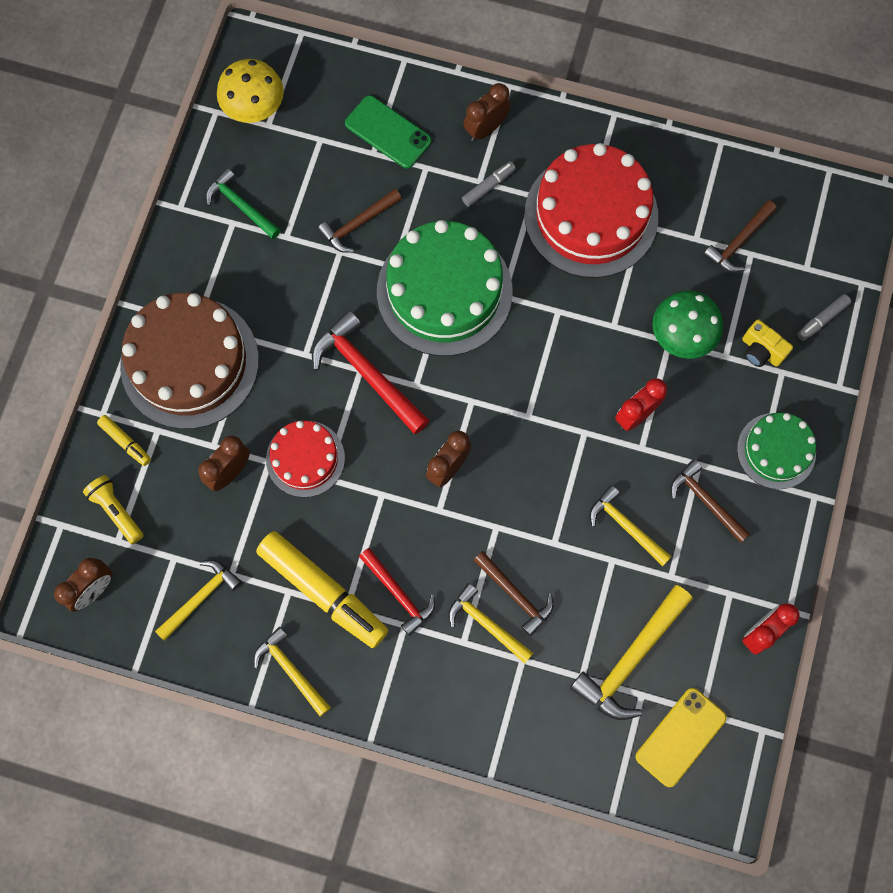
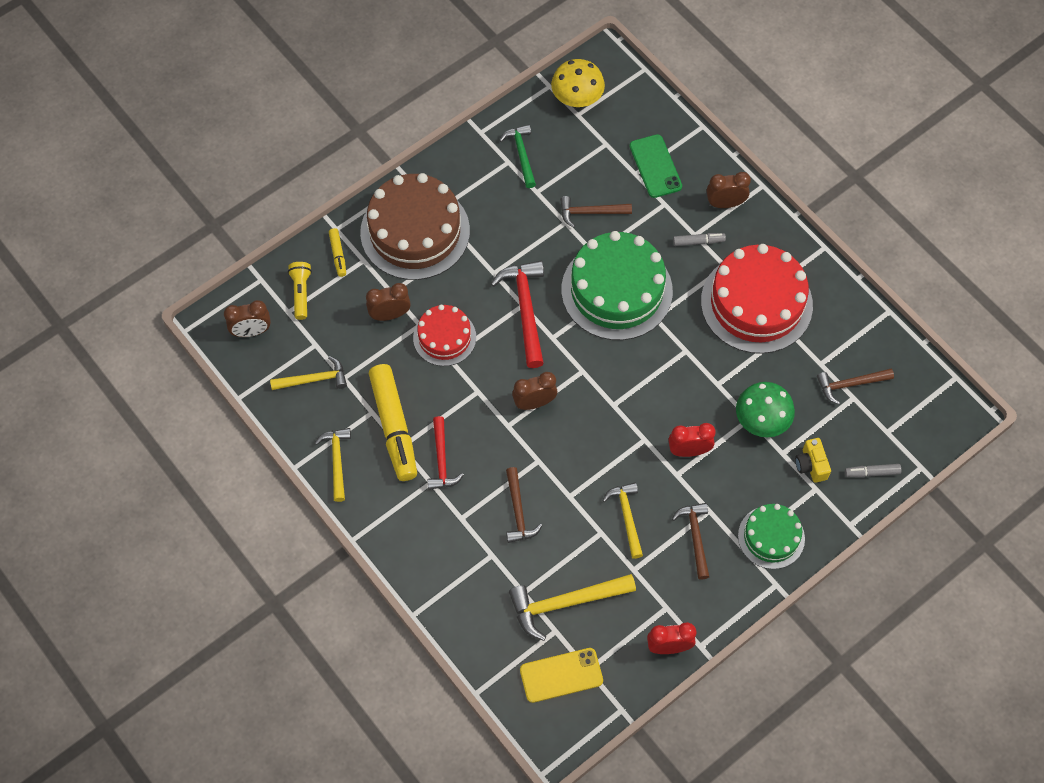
camera: 35 degrees right, 10 degrees down
yellow hammer [448,583,533,664] -> none

